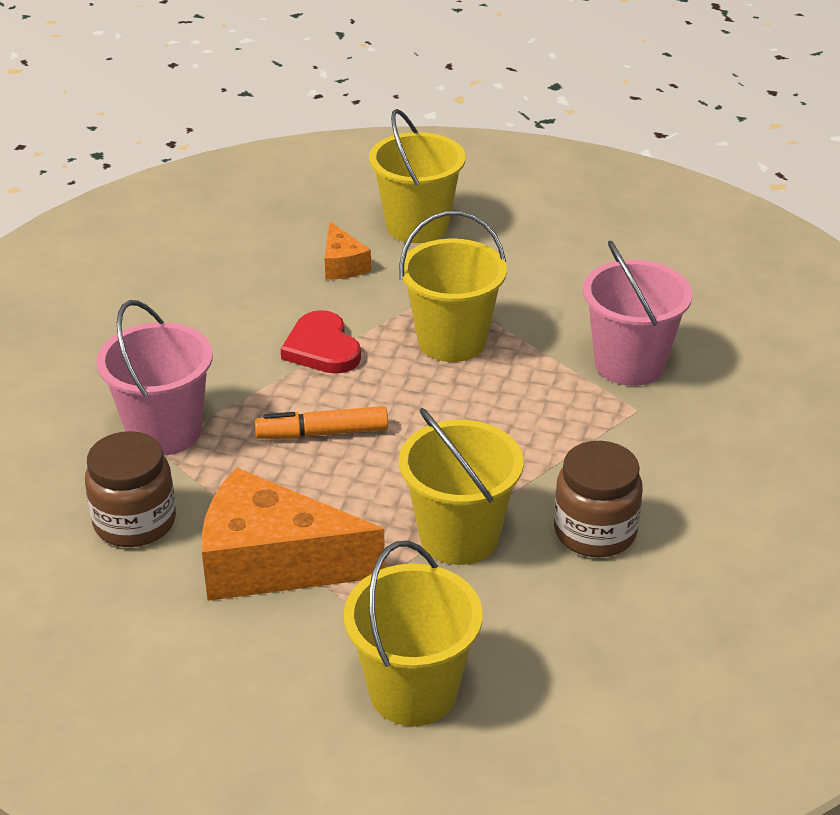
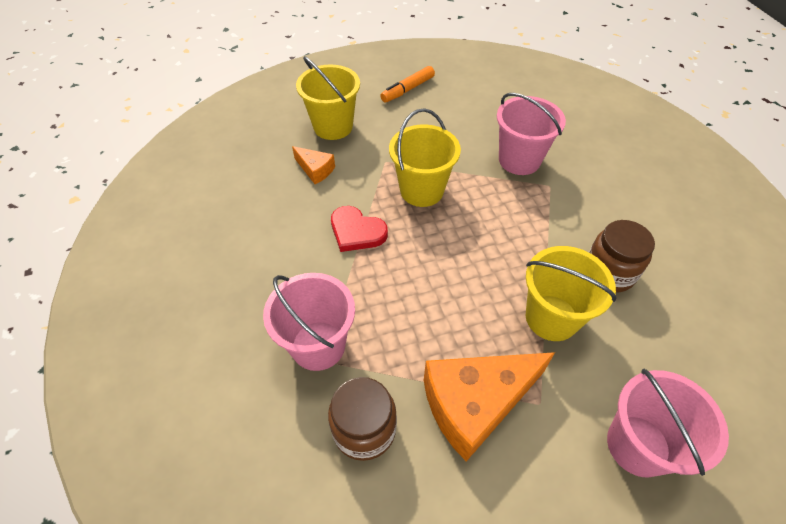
camera: 35 degrees left, 15 degrees up
orange marker [255,406,388,439] -> orange marker moved to [380,66,435,103]
yellow bucket [344,541,483,726] -> pink bucket [607,369,729,478]

